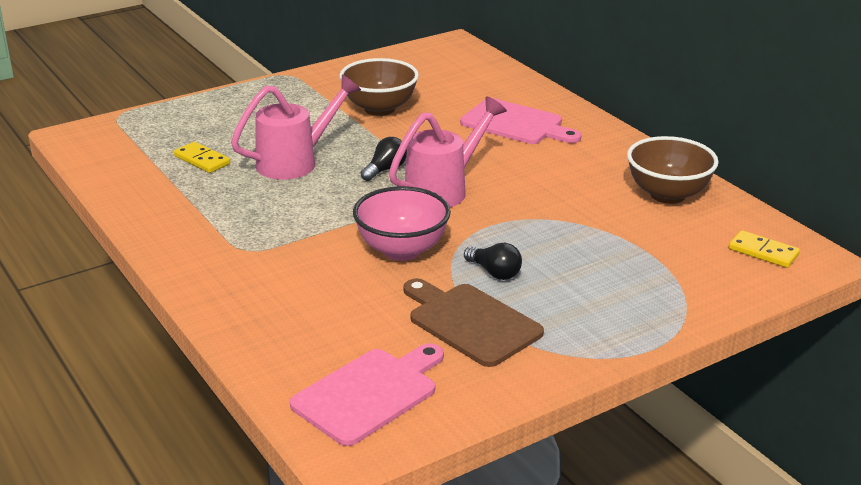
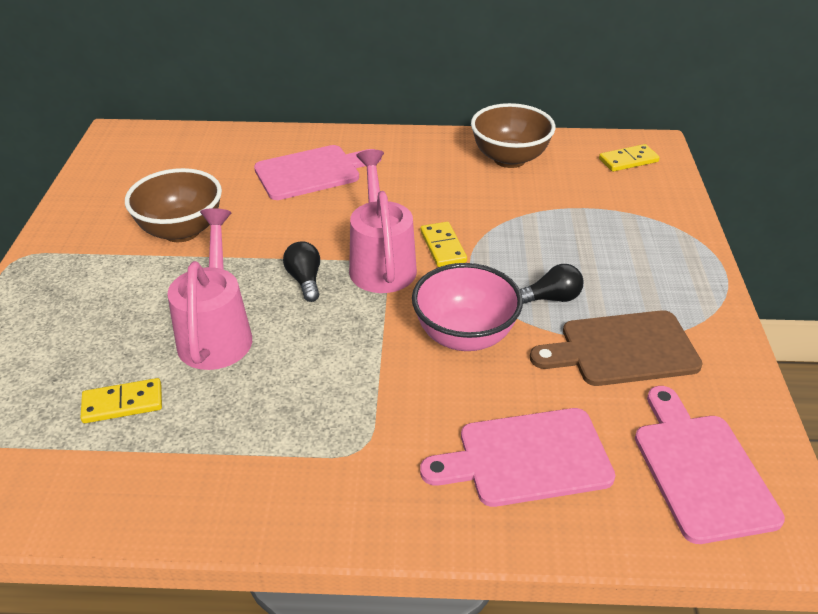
camera: 55 degrees left, 10 degrees up
none -> yellow domino [420,222,467,267]
none -> pink cutting board [420,408,615,507]

